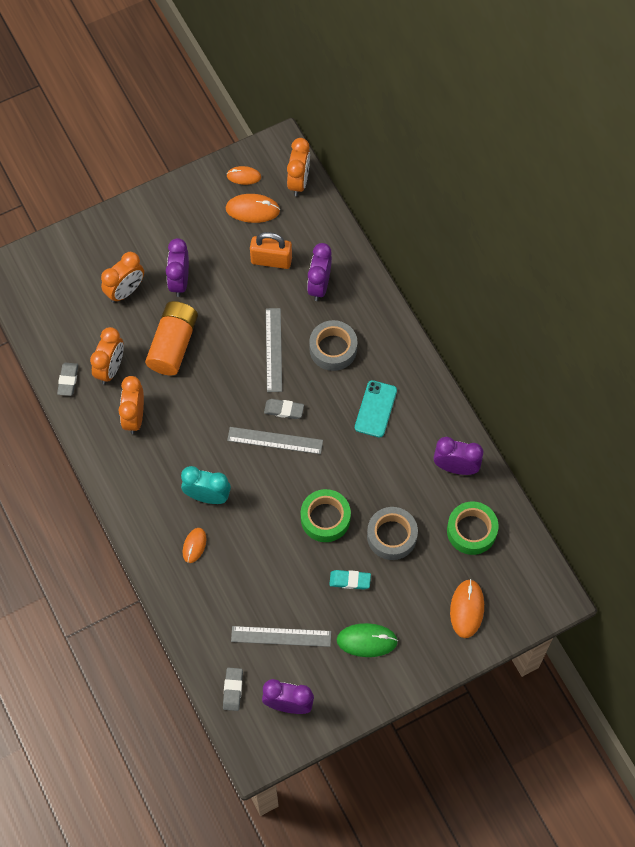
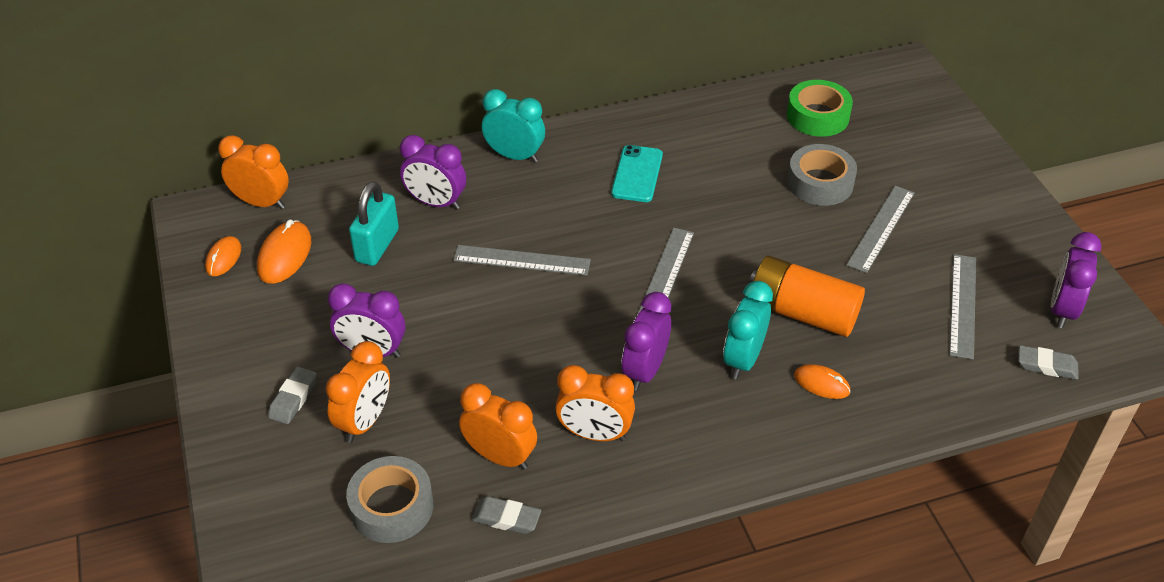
camera: 80 degrees left, 20 degrees down
orange clock [101,252,144,303] -> orange clock turned 60 degrees clockwise [326,341,390,443]
orange battery [145,301,198,375] -> orange battery moved to [749,255,865,337]
orange padlock [250,232,292,269] -> turquoise padlock [349,181,399,266]
grey eraser [264,399,304,419] -> grey eraser moved to [268,367,317,424]
green tape [301,489,351,542] -> none
grey tape [309,320,357,371] -> grey tape moved to [346,456,433,543]
turquoise eraser [329,570,371,589] -> grey ruler [846,186,915,273]
green mouse [336,623,398,657] -> none
turquoise phone [355,380,397,437] -> turquoise phone turned 75 degrees clockwise [611,145,663,202]
purple clock [434,437,483,475] -> purple clock moved to [622,292,671,391]
orange mouse [450,579,484,638] -> none
none -> turquoise clock [482,89,545,163]

